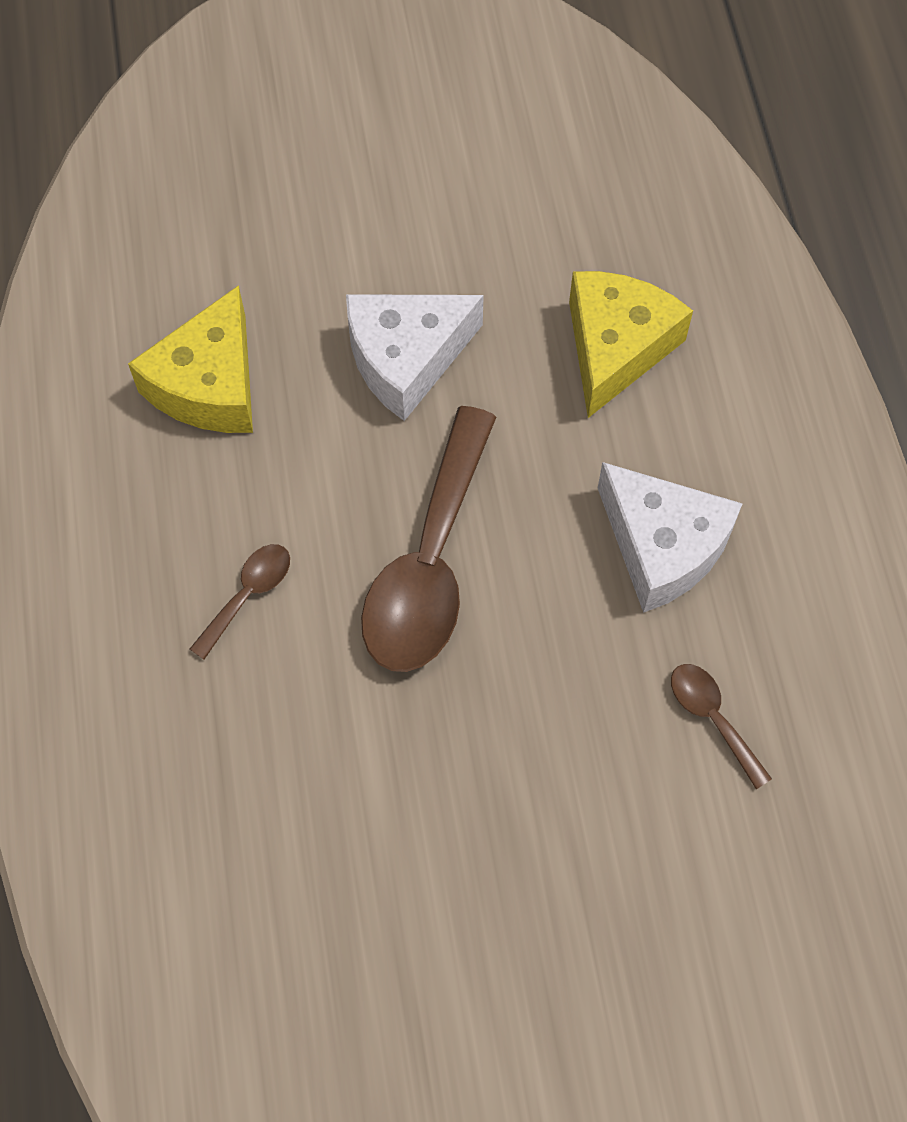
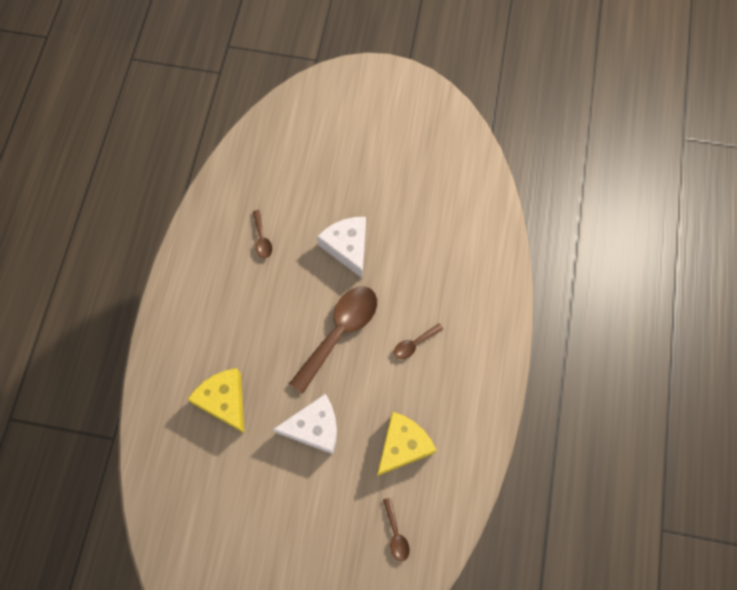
camera: 160 degrees left, 5 degrees up
yellow cheese [569,271,693,418] -> yellow cheese turned 105 degrees clockwise [187,368,244,433]
white cheese [598,462,743,613] -> white cheese moved to [317,217,366,278]
none -> brown spoon [383,498,410,562]

